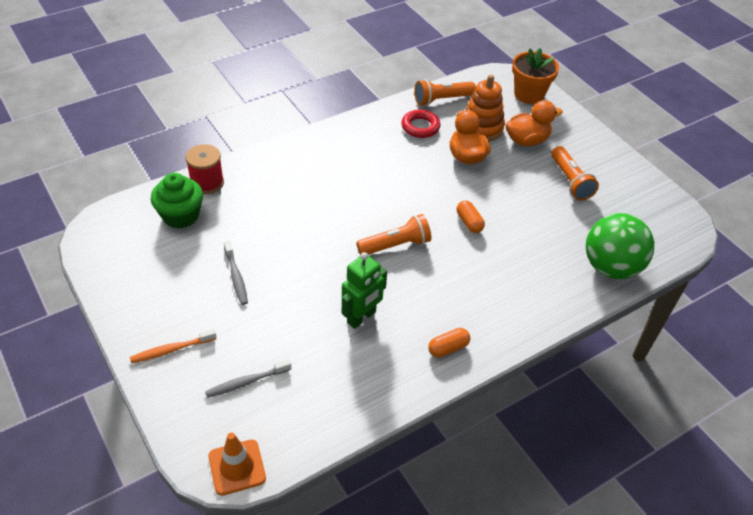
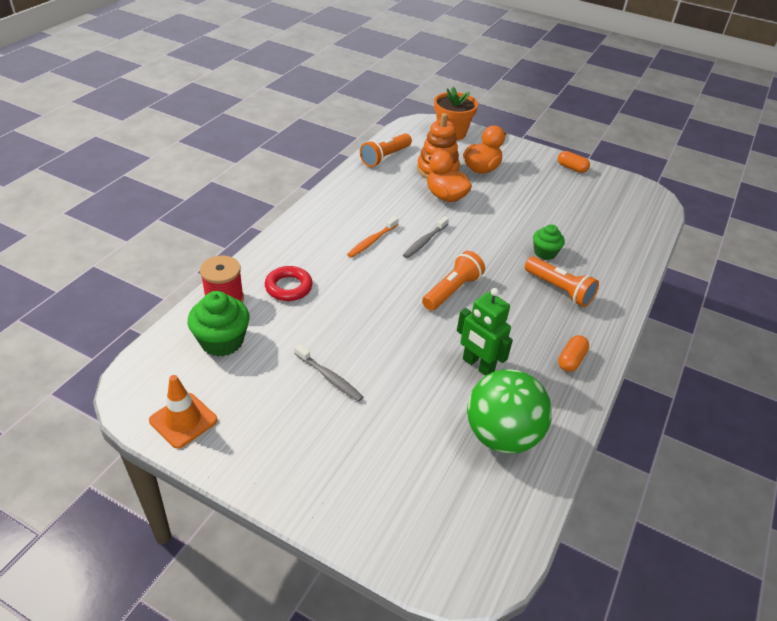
camera: 30 degrees left, 5 degrees down
orange toothbrush [130,329,217,363] -> orange toothbrush moved to [347,216,398,258]
grey toothbrush [205,359,291,398] -> grey toothbrush moved to [403,216,449,258]
orange traffic cone [208,433,266,496] -> orange traffic cone moved to [149,375,217,449]
green robot [342,252,387,329] -> green robot turned 120 degrees clockwise [457,288,513,376]
red ring [401,110,441,138] -> red ring moved to [265,266,313,301]
orange capsule [457,201,485,233] -> orange capsule moved to [558,151,590,173]
orange flashlight [551,146,599,201] -> orange flashlight moved to [525,256,599,307]
green ball [586,213,654,279] -> green ball moved to [467,369,552,454]
none -> green cupcake [533,224,565,260]

